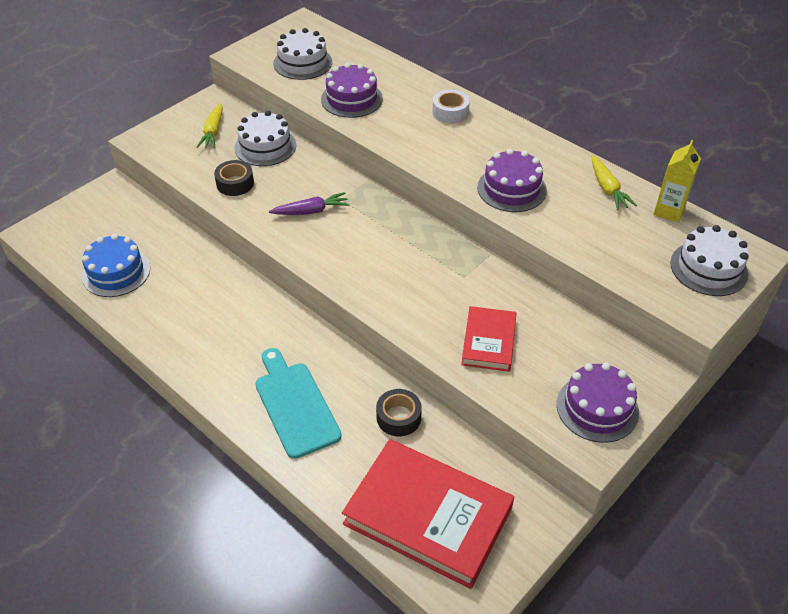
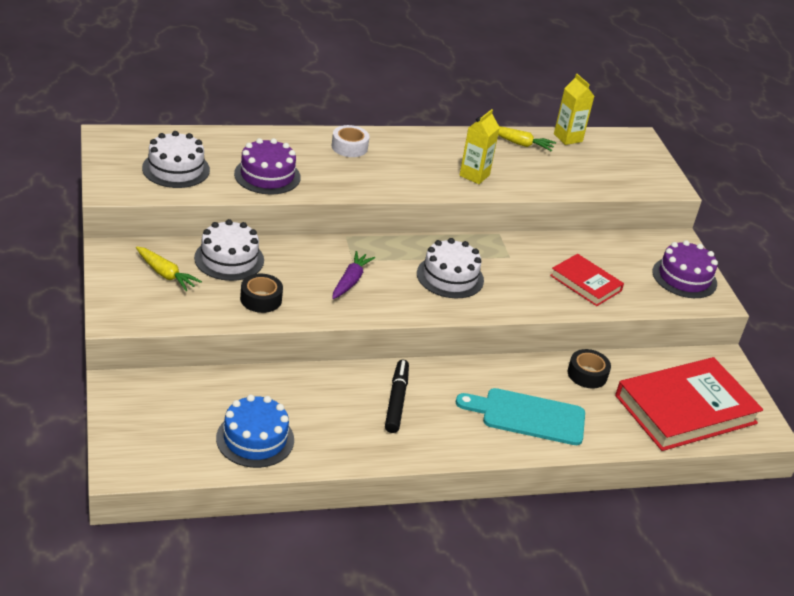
camera: 60 degrees left, 10 degrees down
purple cake [477,149,547,212] -> yellow carton [459,109,500,184]
white cake [670,225,749,296] -> white cake moved to [417,238,484,298]
none -> black marker [385,360,409,433]

